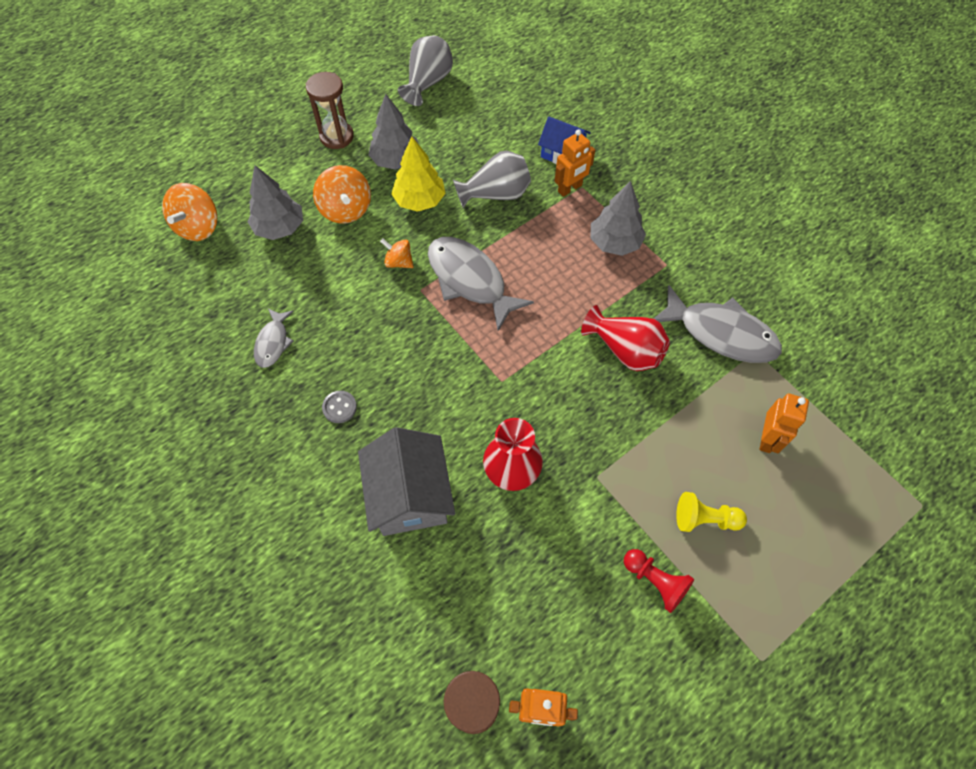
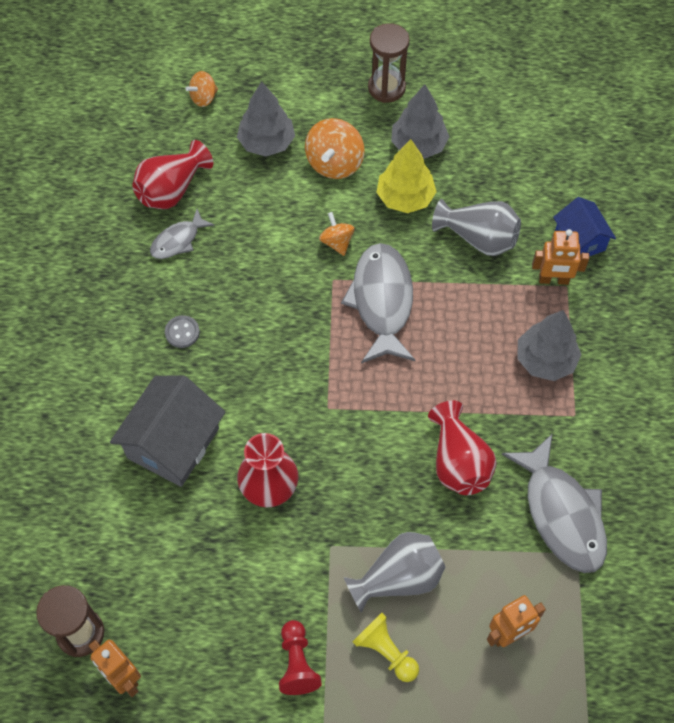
camera: 40 degrees right, 0 degrees up
orange spinning top [162,183,218,241] -> orange spinning top [185,71,218,107], size x0.59
grey vase [398,35,453,106] -> grey vase moved to [344,532,445,613]
none -> red vase [132,140,213,209]

